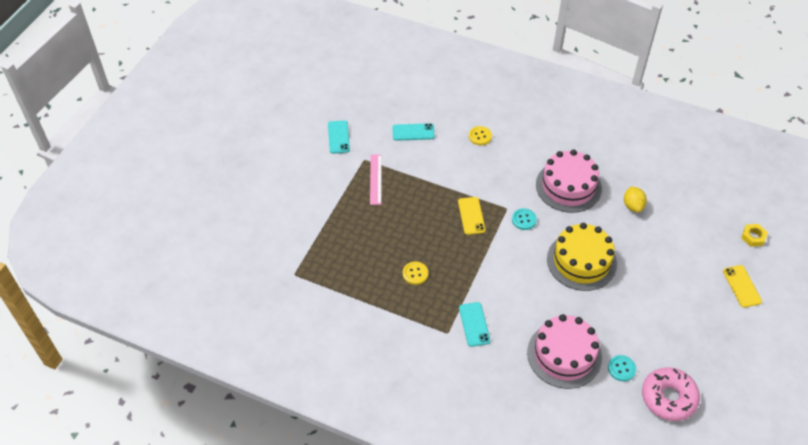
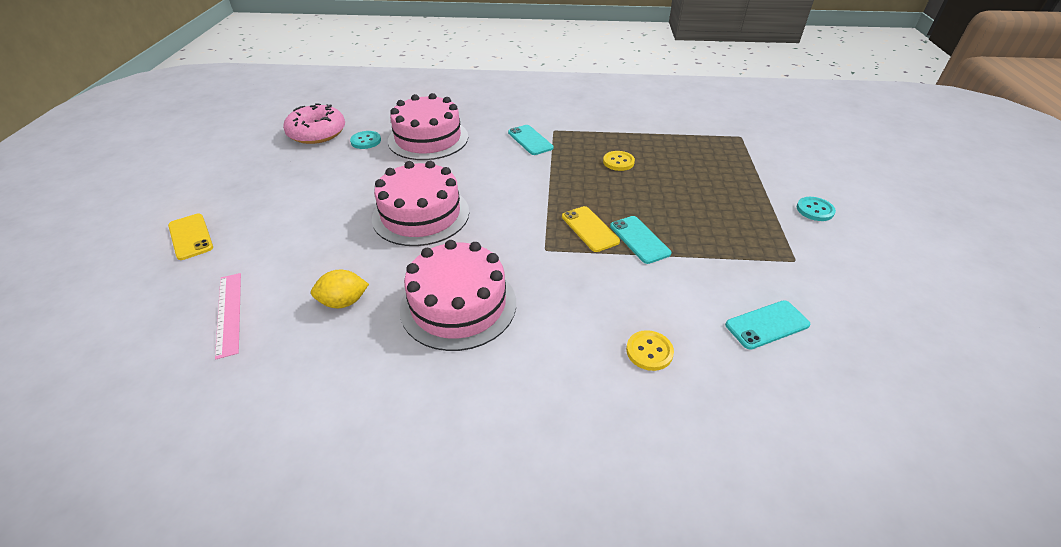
camera: 160 degrees right, 10 degrees down
turquoise phone [328,120,350,154] -> turquoise phone moved to [610,216,671,264]
pink ruler [370,155,382,205] -> pink ruler moved to [215,273,241,359]
turquoise button [512,208,537,230] -> turquoise button moved to [796,197,836,221]
yellow cake [547,223,617,291] -> pink cake [372,161,469,246]
yellow lemon [624,186,647,212] -> yellow lemon turned 75 degrees counterclockwise [311,270,369,308]
yellow nut [741,224,768,247] -> none

